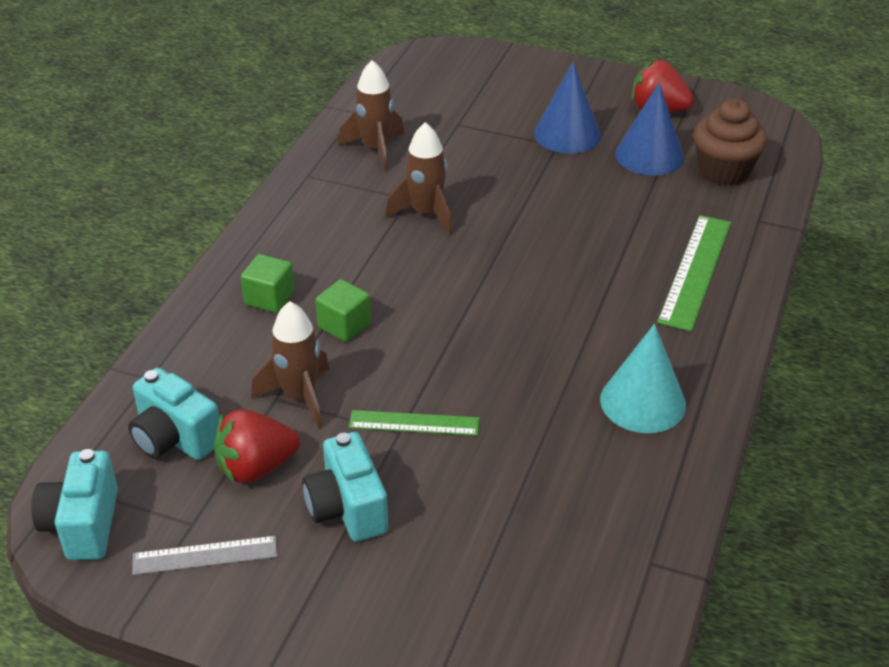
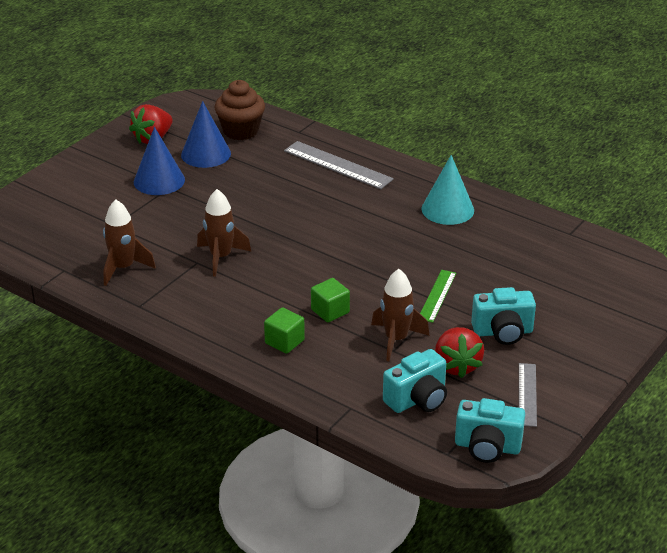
camera: 75 degrees left, 5 degrees down
green ruler [657,215,731,332] -> grey ruler [284,141,394,189]

